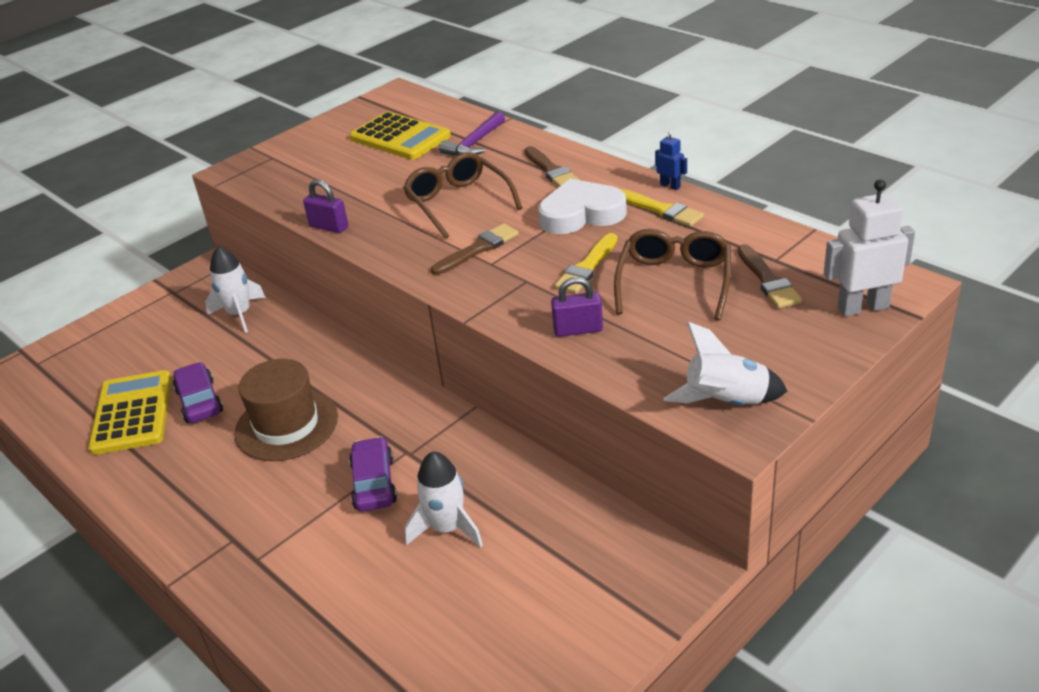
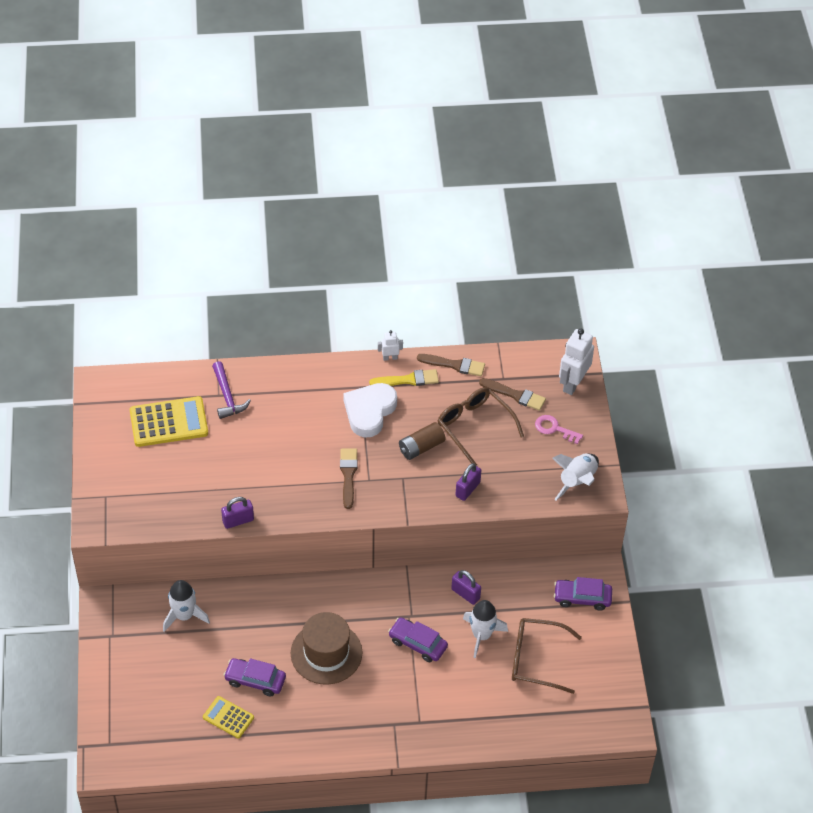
camera: 55 degrees left, 15 degrees up
yellow calculator [88,370,172,455] -> yellow calculator [203,696,254,738], size x0.57
brown glasses [403,152,522,239] -> brown glasses moved to [512,618,582,694]
brown brush [524,146,580,187] -> brown brush moved to [417,354,485,376]
yellow brush [555,233,618,294] -> brown battery [399,422,446,460]
blue robot [655,131,687,190] -> white robot [378,330,403,361]
none -> purple padlock [451,570,481,605]
none -> pink key [535,415,583,444]
none -> purple car [554,577,612,611]

